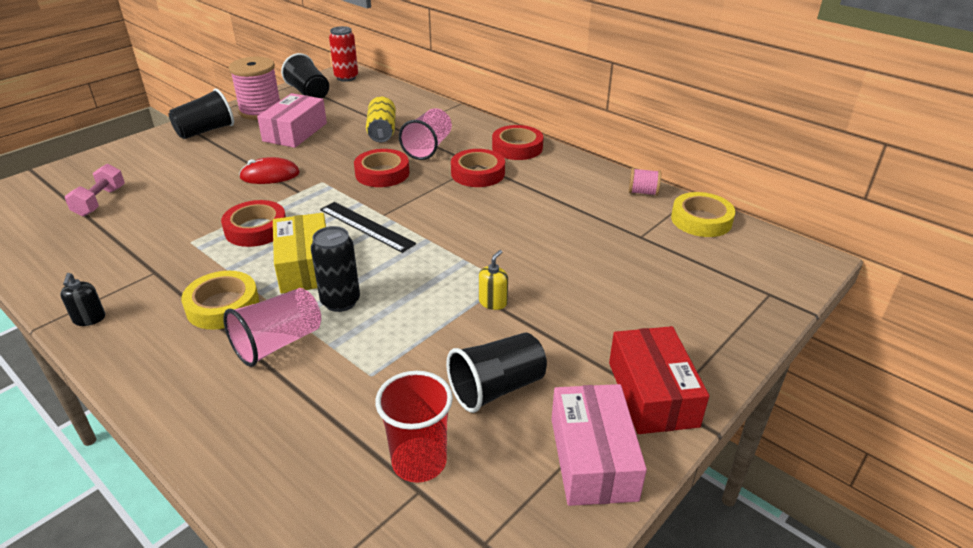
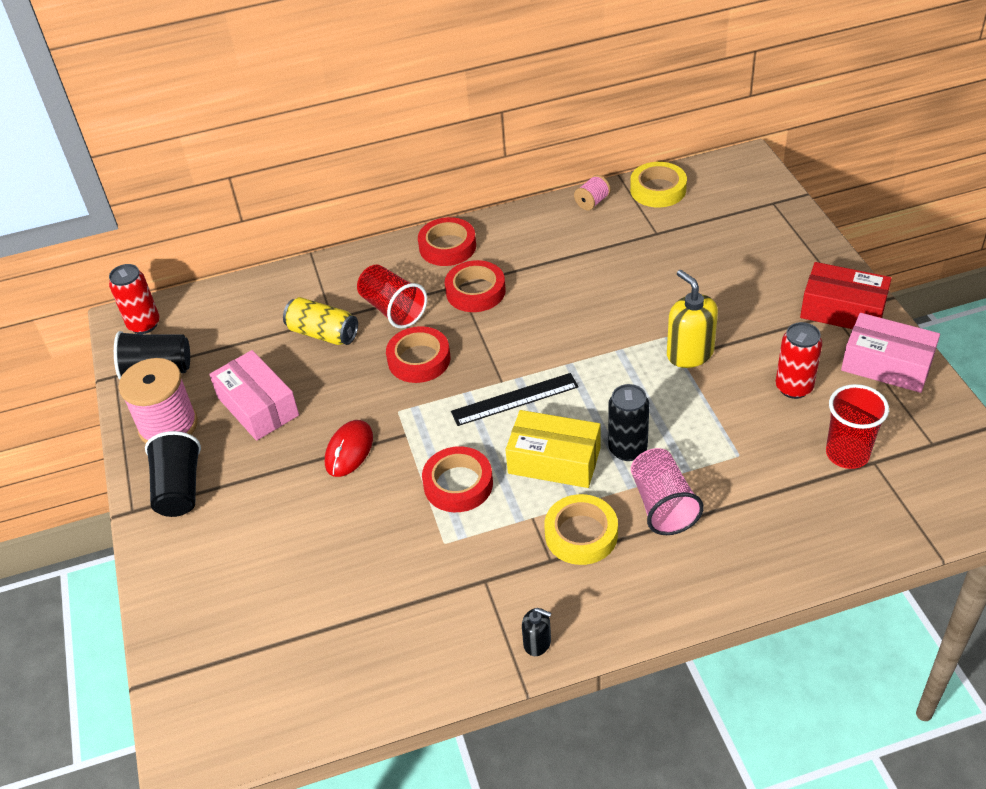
camera: 55 degrees left, 10 degrees up
pink dumbbell [65,164,125,216] -> none
pink cup [399,108,452,160] -> red cup [357,265,427,328]
black cup [446,333,547,413] -> red can [776,322,822,399]
yellow soap dispenser [479,250,508,310] -> yellow soap dispenser [667,270,718,368], size x1.83

